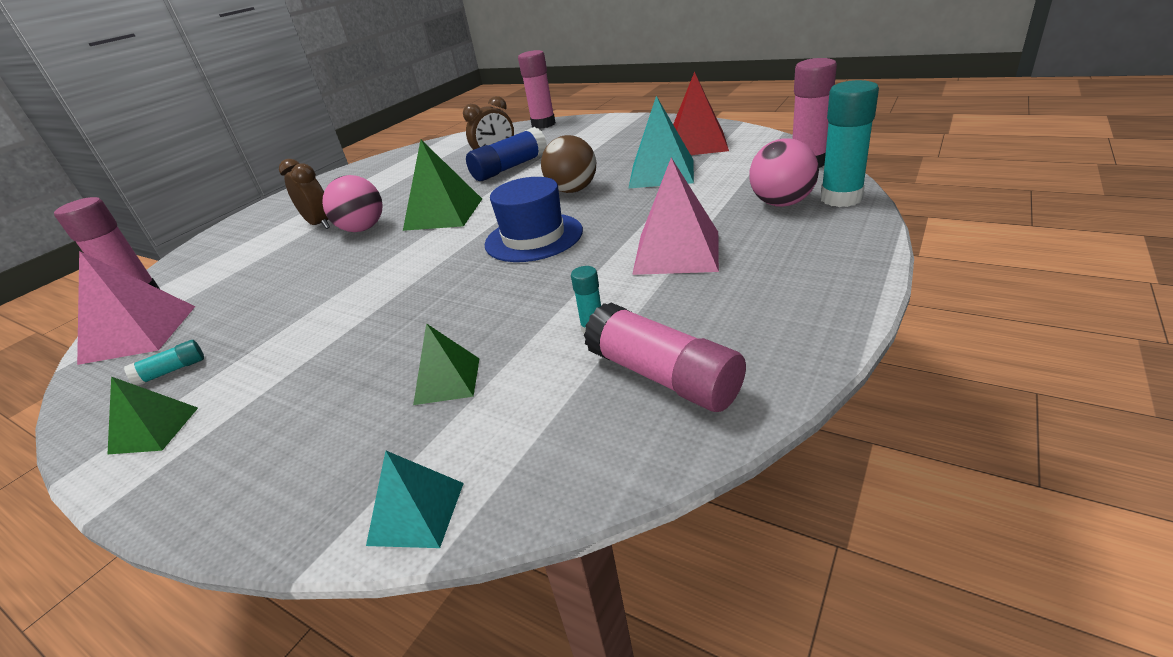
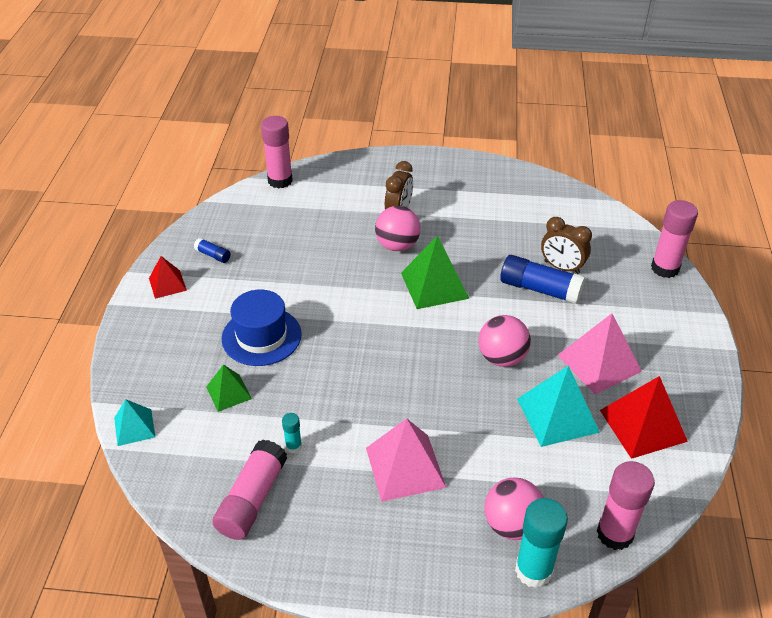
camera: 60 degrees right, 10 degrees up
pink pyramid [77,251,196,365] -> pink pyramid moved to [558,313,642,394]
green pyramid [108,377,198,454] -> red pyramid [149,256,187,299]
turquoise glue stick [124,340,204,386] -> blue glue stick [194,238,231,263]
blue hat [485,177,583,262] -> blue hat moved to [221,289,302,366]
brown ball [541,135,596,193] -> pink ball [479,315,531,367]

